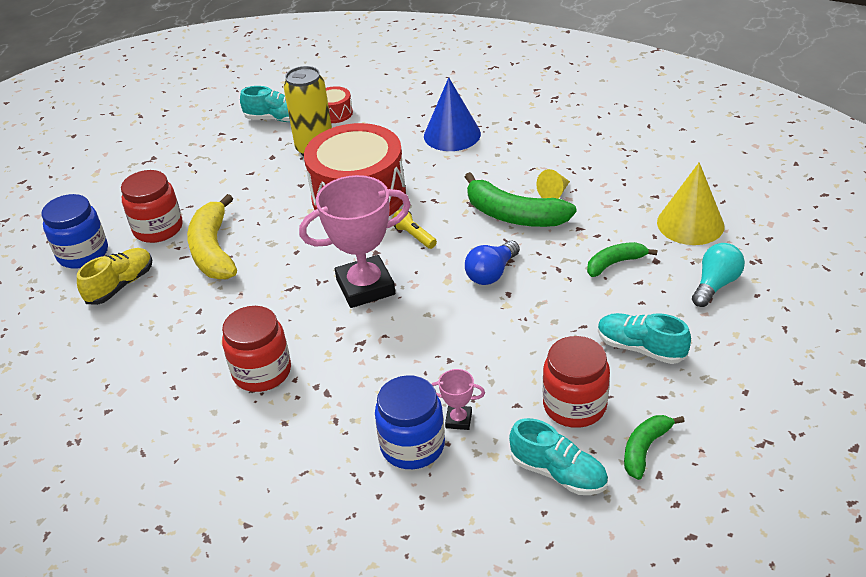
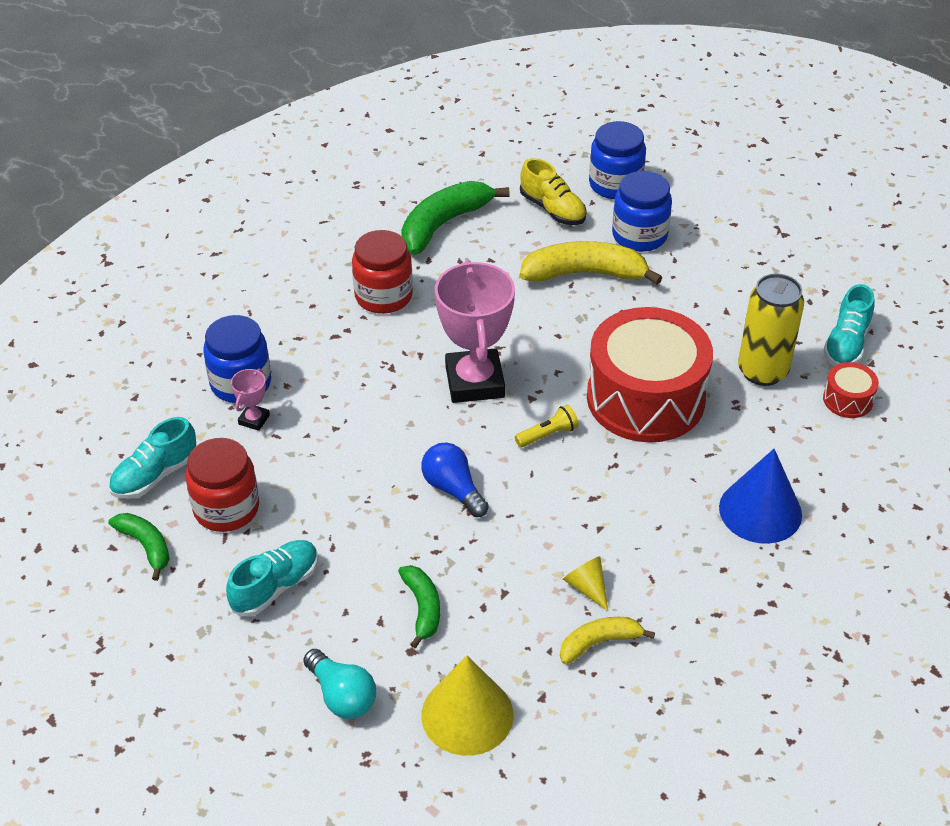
camera: 100 degrees right, 5 degrees up
red jar [121,170,183,243] -> blue jar [612,171,672,252]
green banana [465,172,577,227] -> green banana moved to [401,181,510,255]
none -> yellow banana [560,617,655,664]

